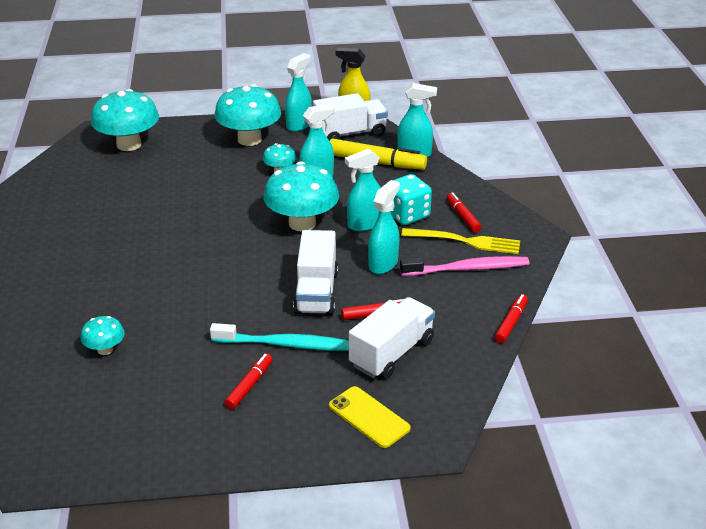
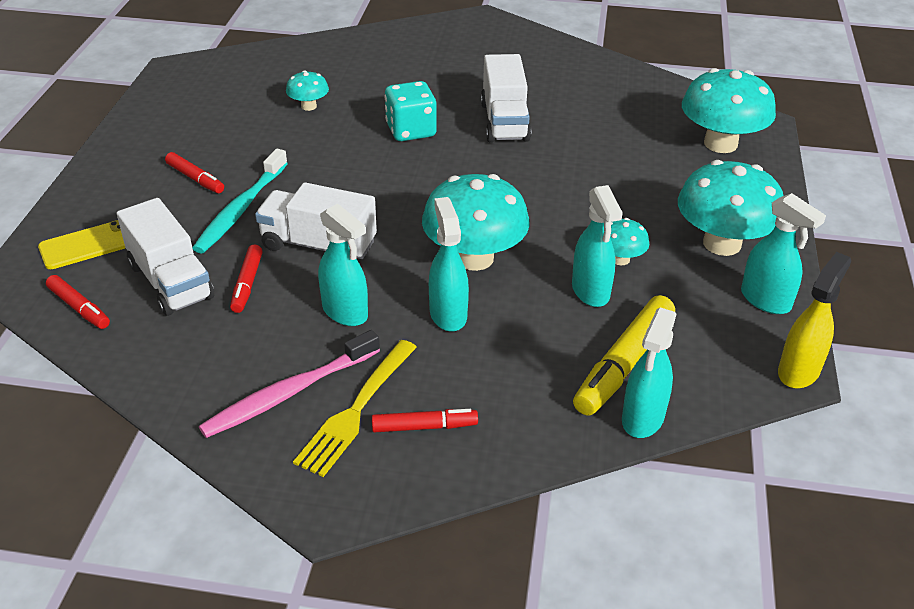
camera: 105 degrees right, 5 degrees up
white truck [313,93,388,141] -> white truck moved to [481,54,531,142]
turquoise dice [387,174,432,225] -> turquoise dice moved to [385,81,437,141]
pink toothbrush [400,256,529,276] -> pink toothbrush turned 45 degrees clockwise [199,330,380,438]
red marker [494,294,528,343] -> red marker moved to [46,275,110,329]

